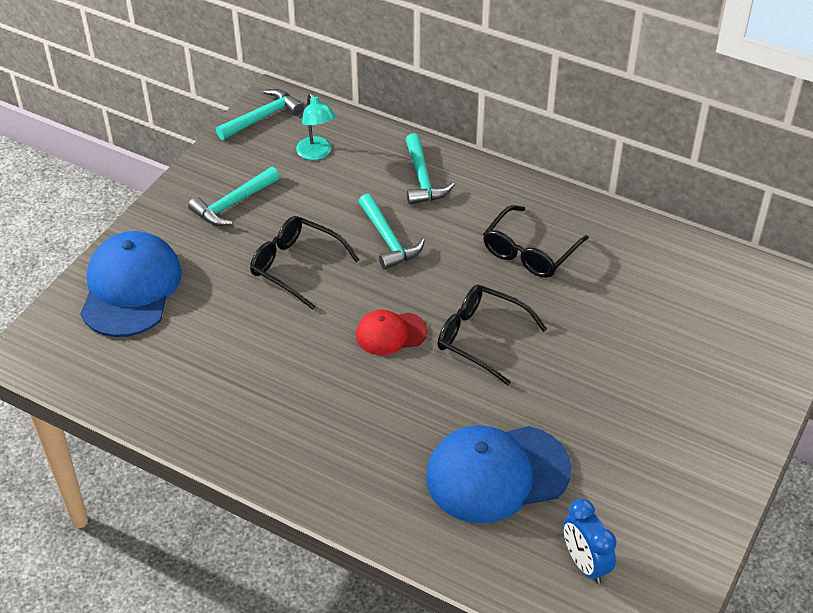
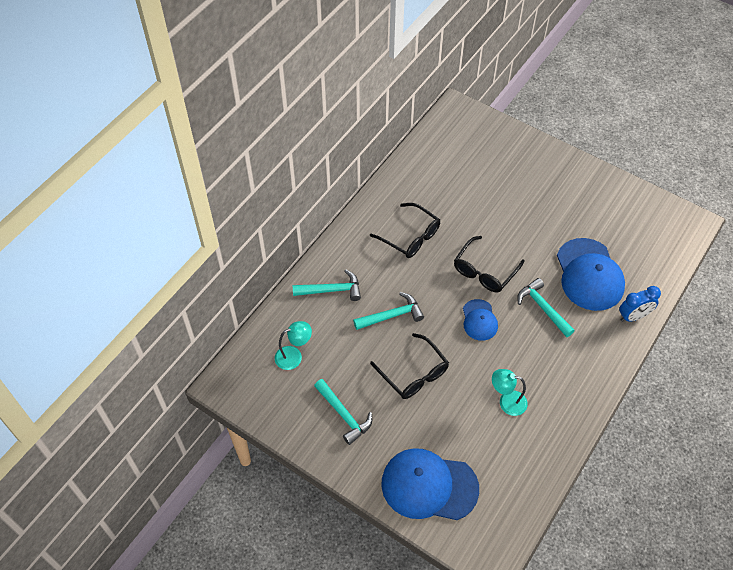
camera: 85 degrees left, 10 degrees up
turquoise hammer [216,89,304,140] -> turquoise hammer moved to [517,278,575,337]
black glasses [250,216,359,310] -> black glasses turned 75 degrees counterclockwise [370,333,449,399]
red cap [356,310,427,355] -> blue cap [463,299,498,341]
blue clock [563,499,616,584] -> blue clock moved to [619,286,661,322]
none -> turquoise lamp [492,369,528,416]

